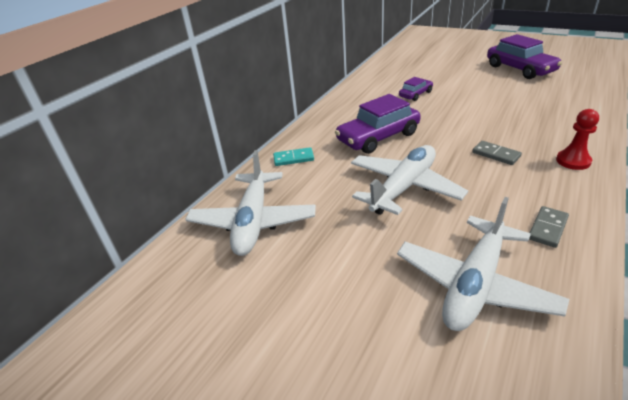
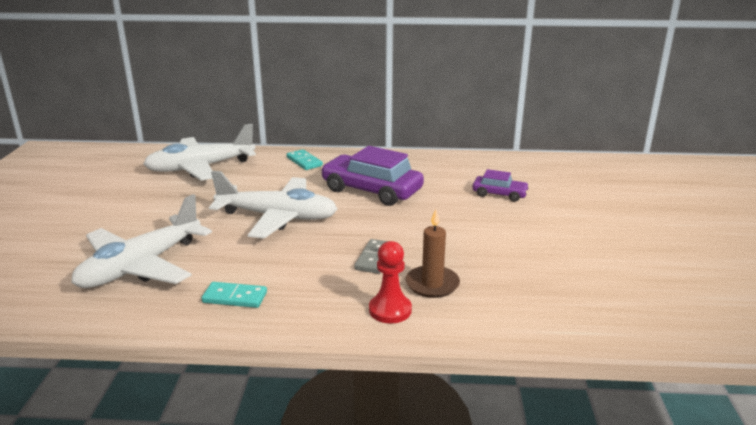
camera: 60 degrees right, 10 degrees down
white plane [397,197,570,331] -> white plane turned 60 degrees counterclockwise [71,194,212,288]
purple car [487,34,562,79] -> none
grey domino [529,206,569,248] -> turquoise domino [201,282,267,308]
none -> brown candle [406,209,460,298]

